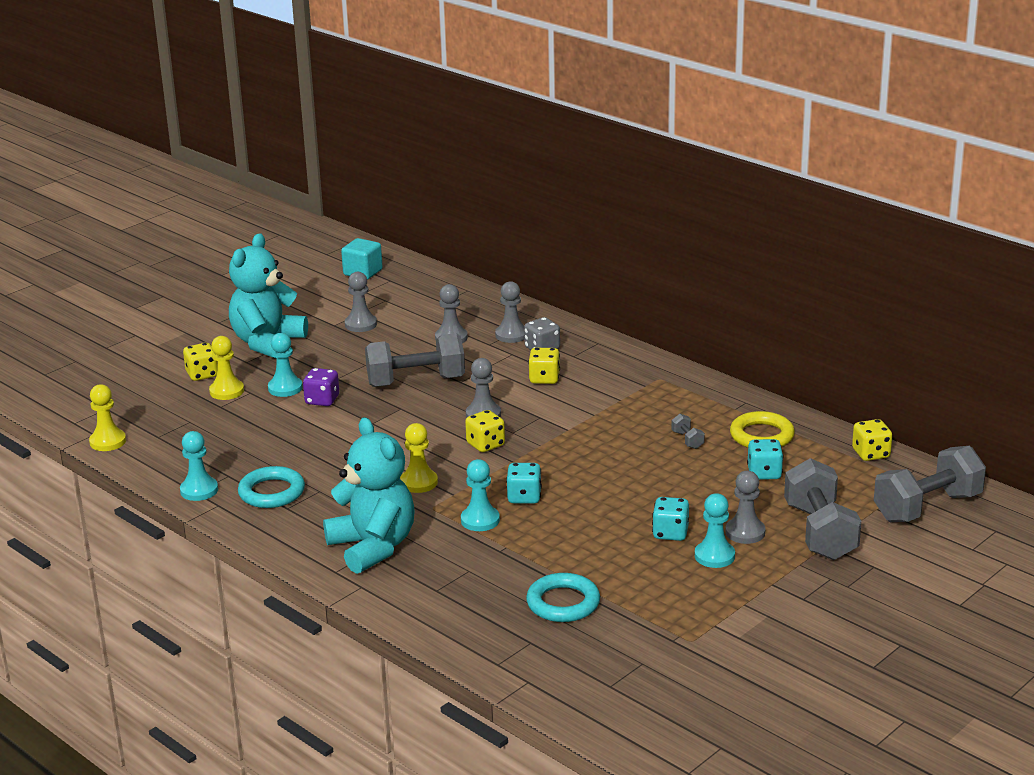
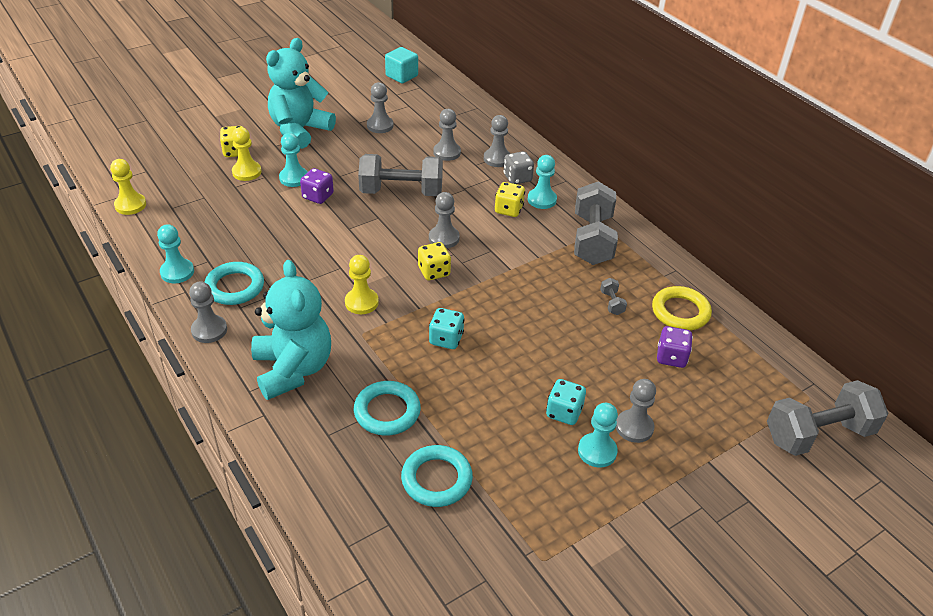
camera: 10 degrees right, 15 degrees up
turquoise pawn [461,459,500,531] -> turquoise pawn moved to [528,155,557,209]
turquoise dice [747,439,783,480] -> purple dice [657,326,693,368]
grey dumbbell [784,458,861,560] -> grey dumbbell moved to [574,181,618,265]
yellow dice [852,419,892,461] -> none
none -> grey pawn [189,281,227,343]
none -> turquoise ring [354,381,421,436]

